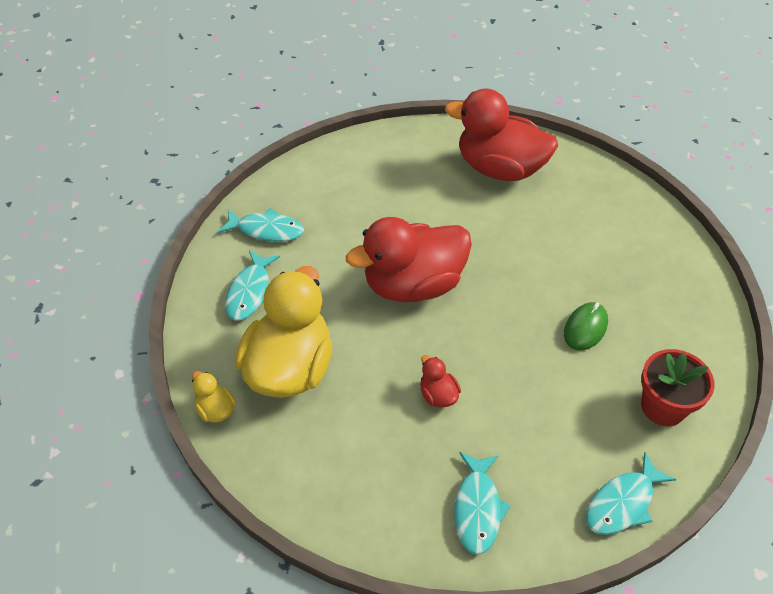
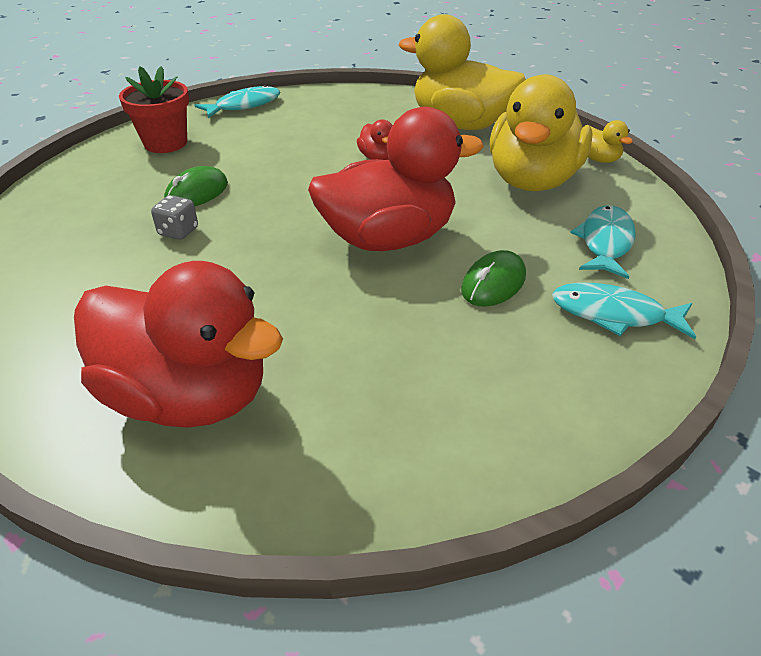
camera: 175 degrees left, 10 degrees down
turquoise fish [454,452,511,555] -> none
none -> grey dice [151,195,198,240]
none -> yellow duck [399,14,526,130]
none -> green mouse [461,250,526,307]

